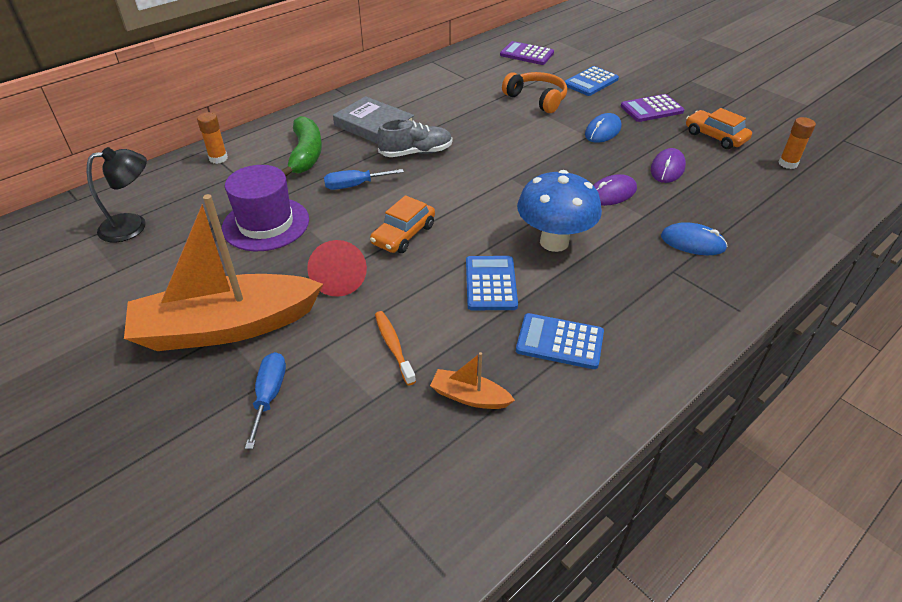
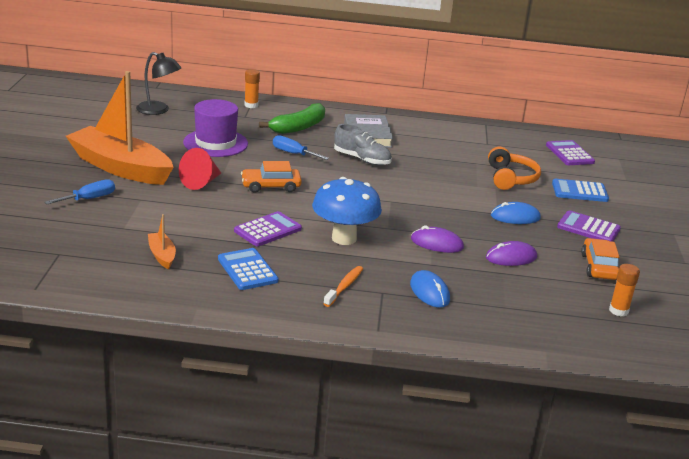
camera: 45 degrees right, 15 degrees down
orange toothbrush [375,311,416,385] -> orange toothbrush moved to [323,266,363,307]
blue calculator [466,256,518,310] -> purple calculator [234,211,302,246]

